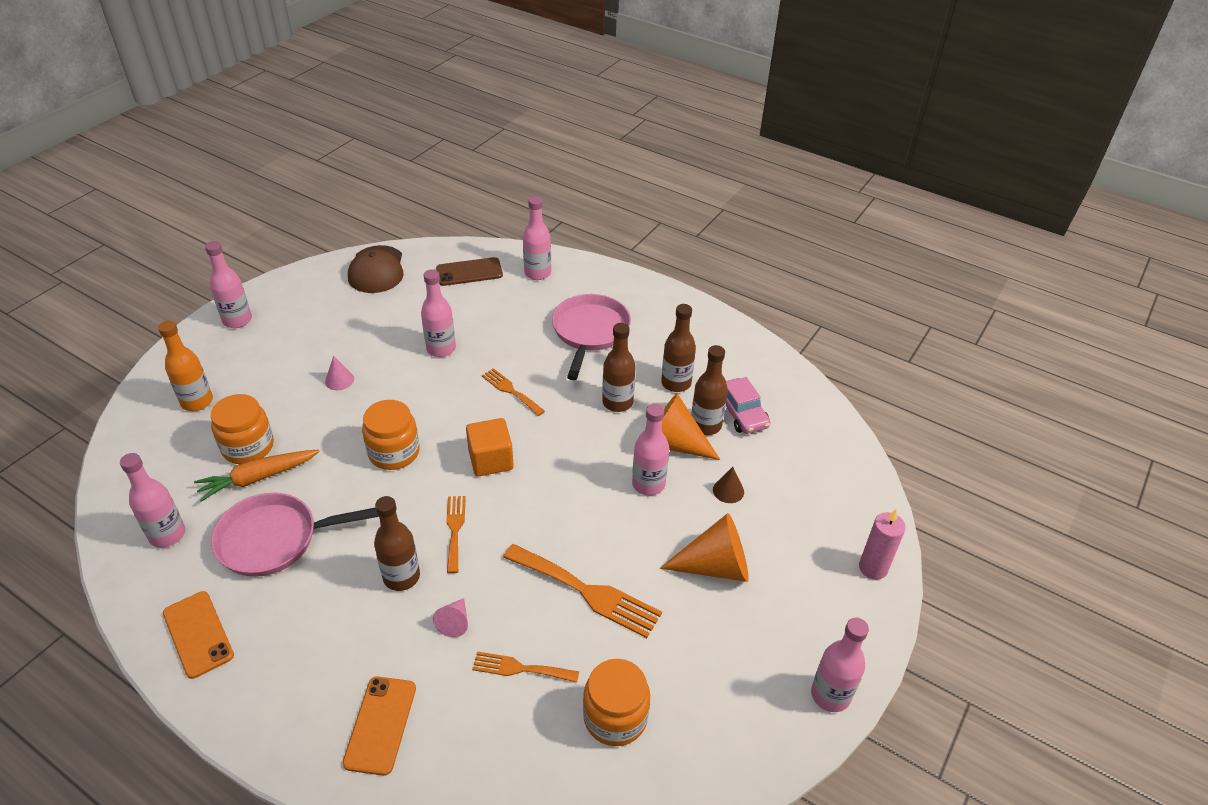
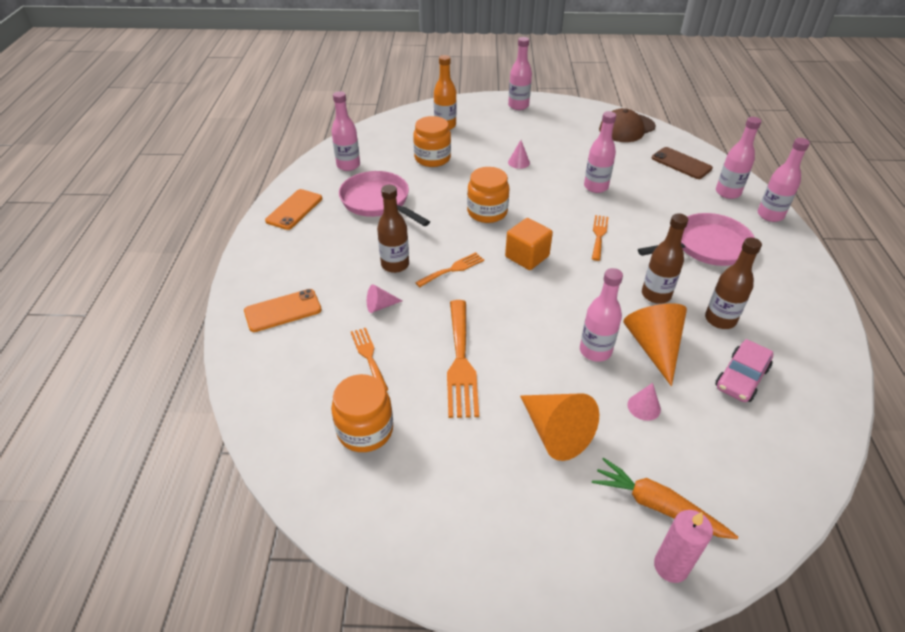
camera: 60 degrees right, 0 degrees up
orange carrot [194,449,320,502] -> orange carrot moved to [592,458,738,539]
brown bottle [691,345,728,435] -> none
brown cone [713,467,744,503] -> pink cone [627,383,661,421]
pink bottle [811,618,869,712] -> pink bottle moved to [758,138,810,222]

